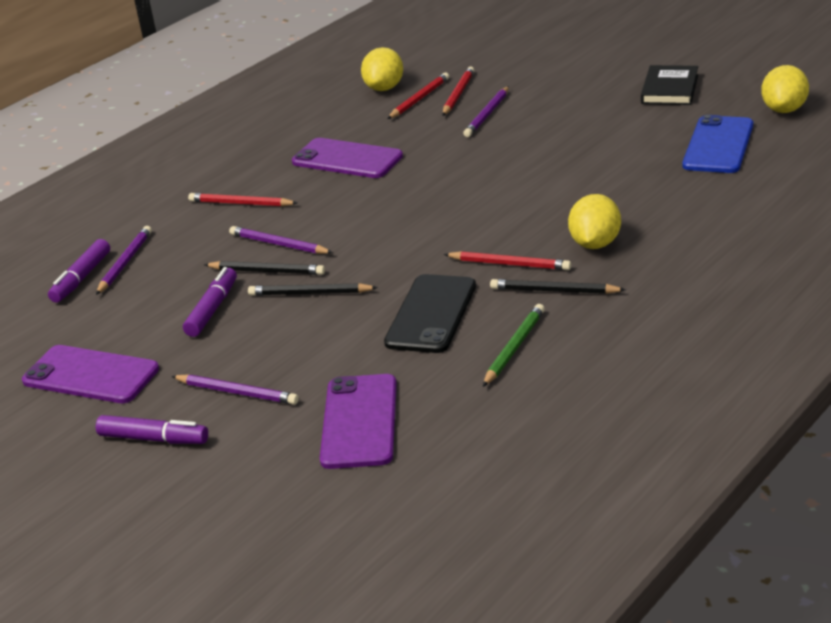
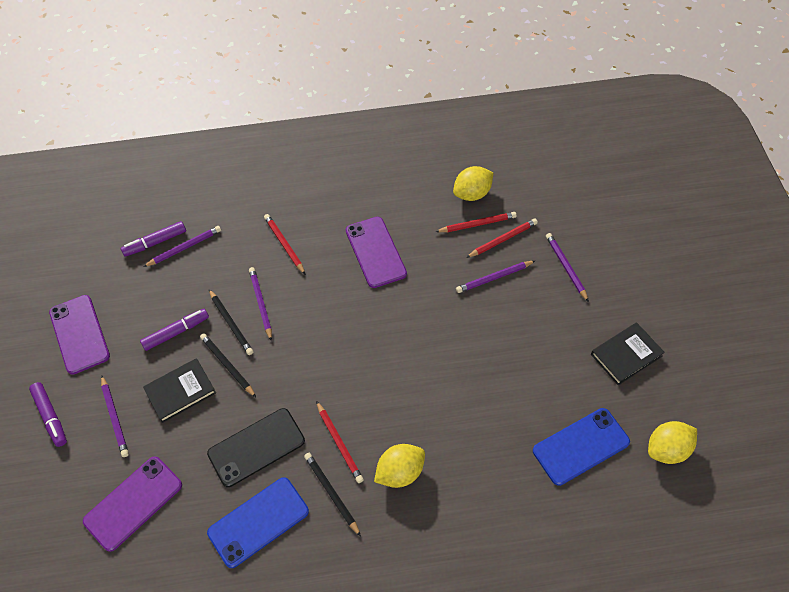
camera: 40 degrees right, 25 degrees up
green pencil [483,304,545,387] -> blue phone [207,477,309,568]
none -> black book [143,358,216,423]
none -> purple pencil [546,233,589,302]

